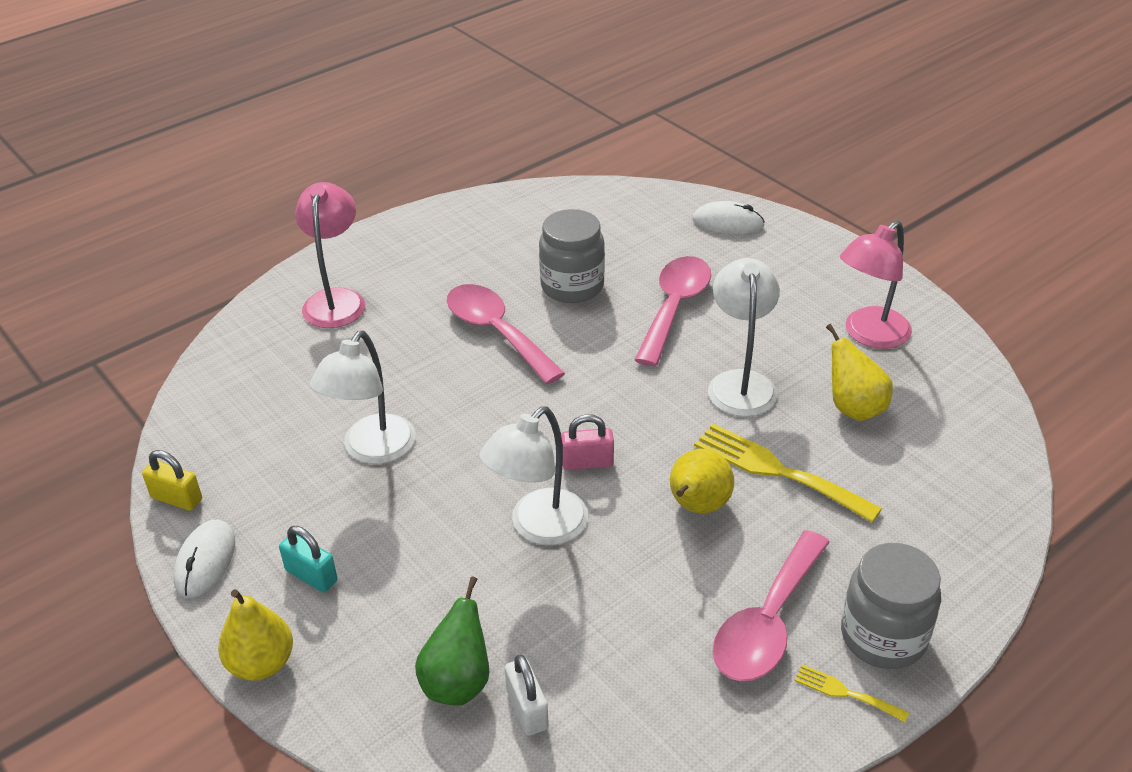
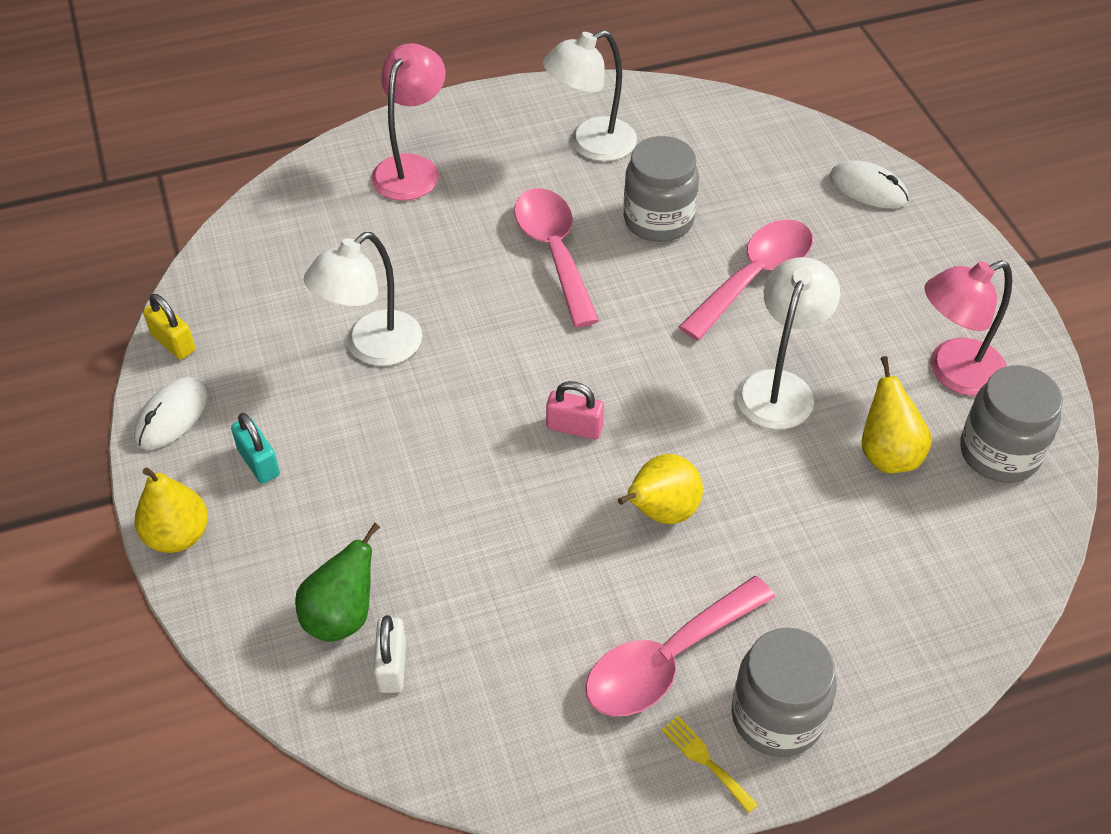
camera: 20 degrees right, 10 degrees up
white lamp [480,406,588,545] -> white lamp moved to [543,30,637,161]
yellow fork [694,424,882,522] -> none
none -> grey jar [960,365,1063,483]

